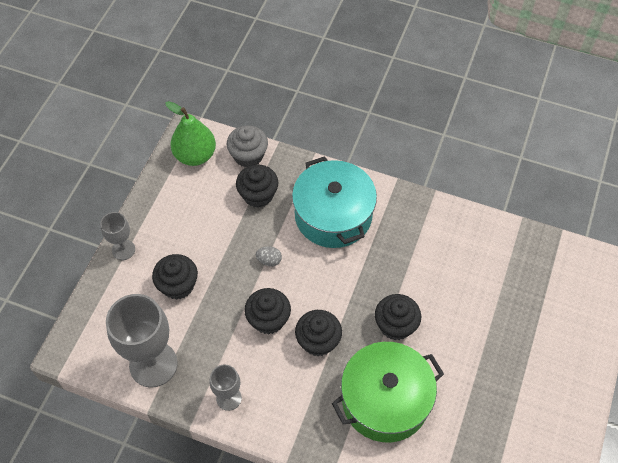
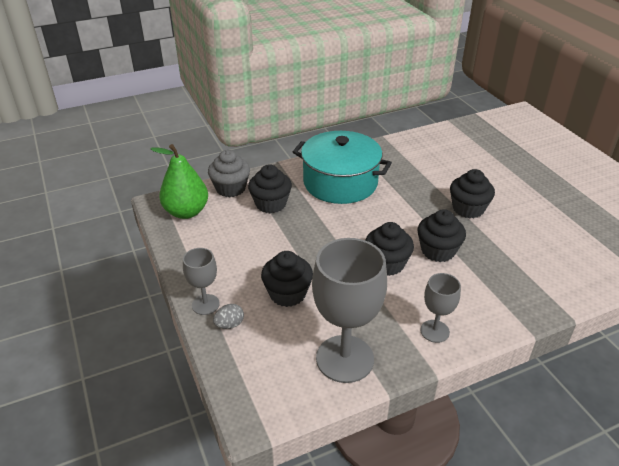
camera: 45 degrees left, 20 degrees down
grey egg [256,246,282,266] -> grey egg moved to [213,304,244,329]
green pot [332,342,444,443] -> none

